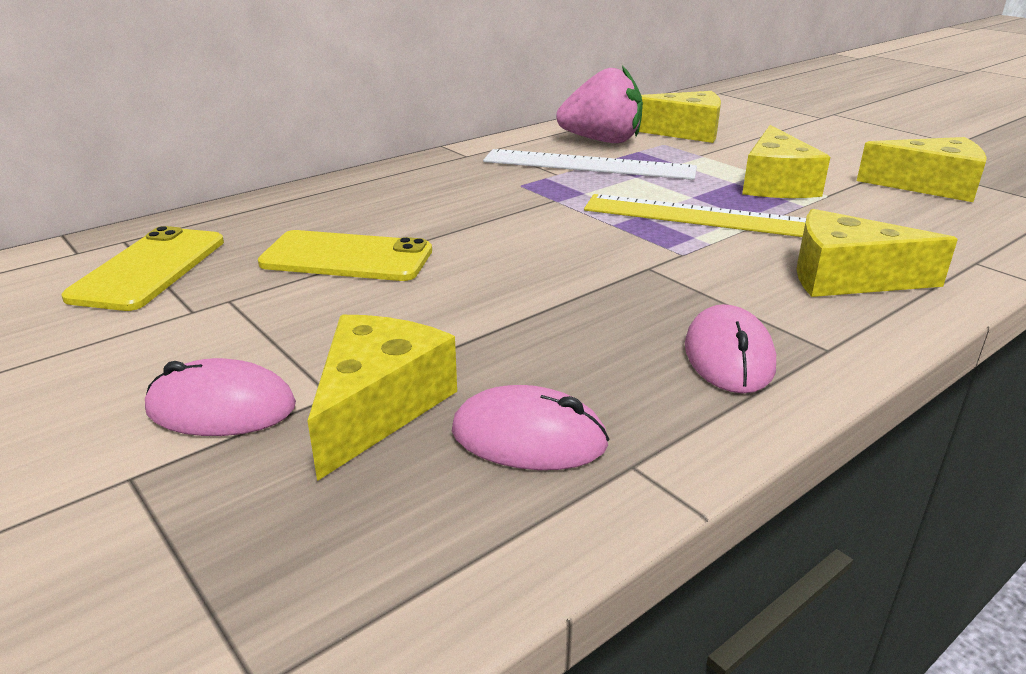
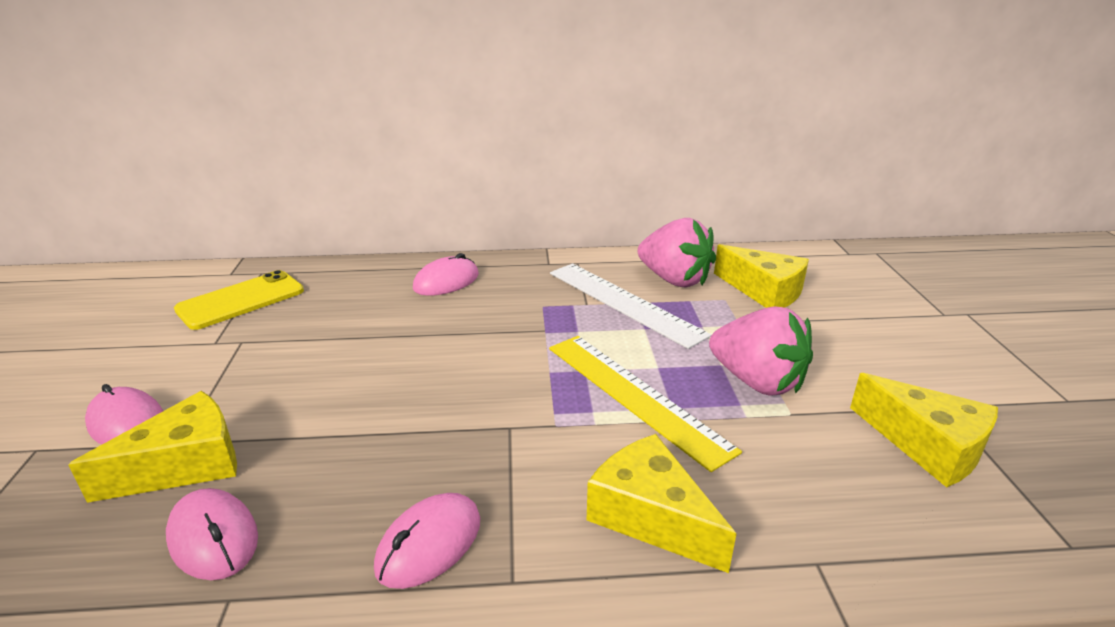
camera: 35 degrees right, 0 degrees up
yellow phone [258,230,432,281] -> none
yellow cheese [742,125,830,198] -> pink strawberry [709,306,813,395]
none -> pink mouse [413,253,479,296]

